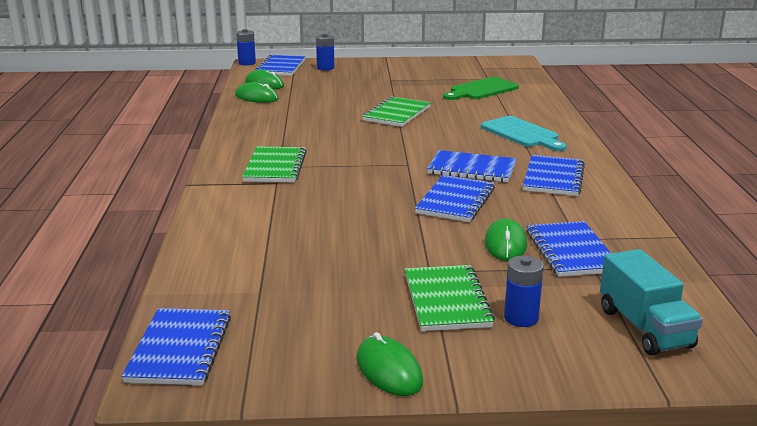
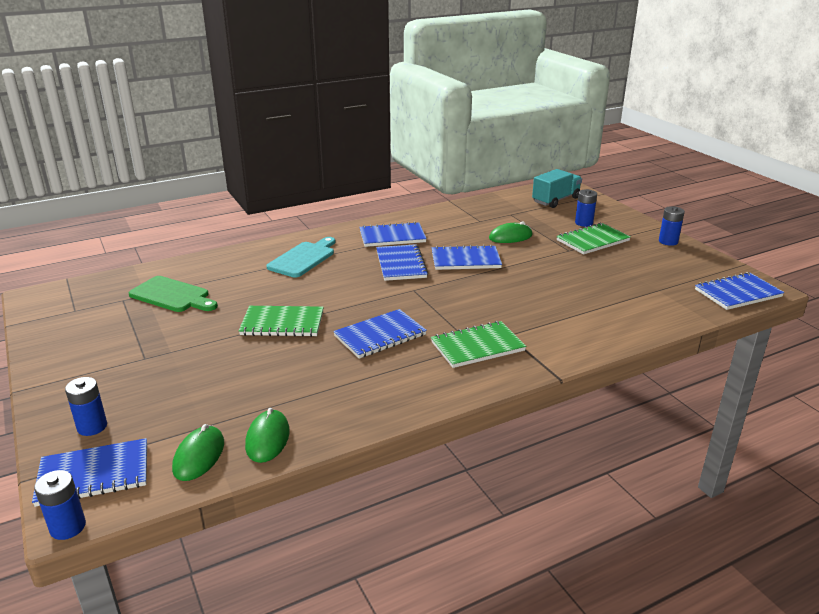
camera: 115 degrees left, 5 degrees up
green mouse [356,332,423,396] -> blue battery [659,206,685,246]
blue notebook [526,221,611,277] -> blue notebook moved to [333,309,427,359]

